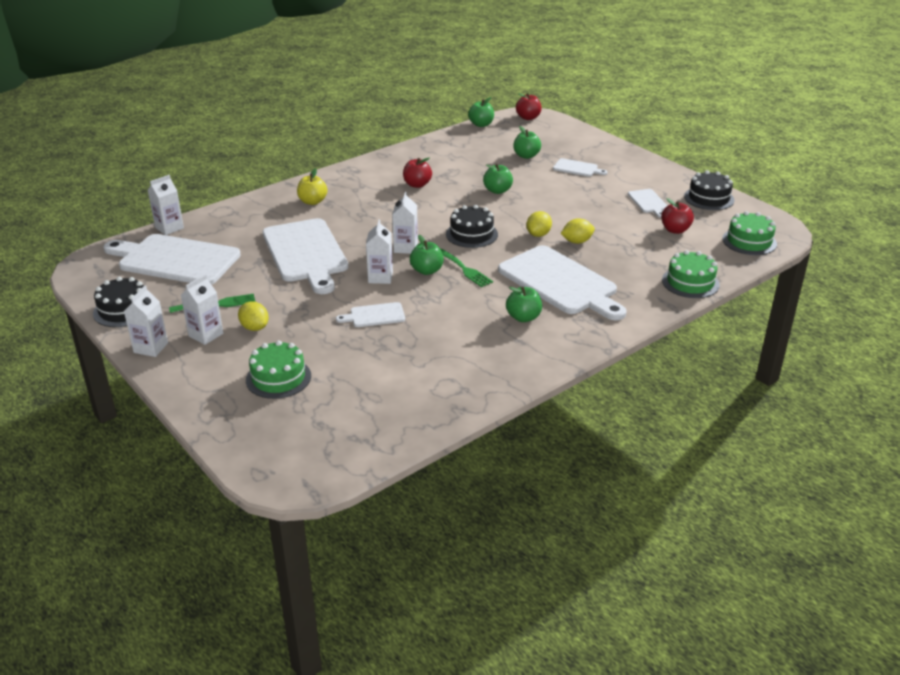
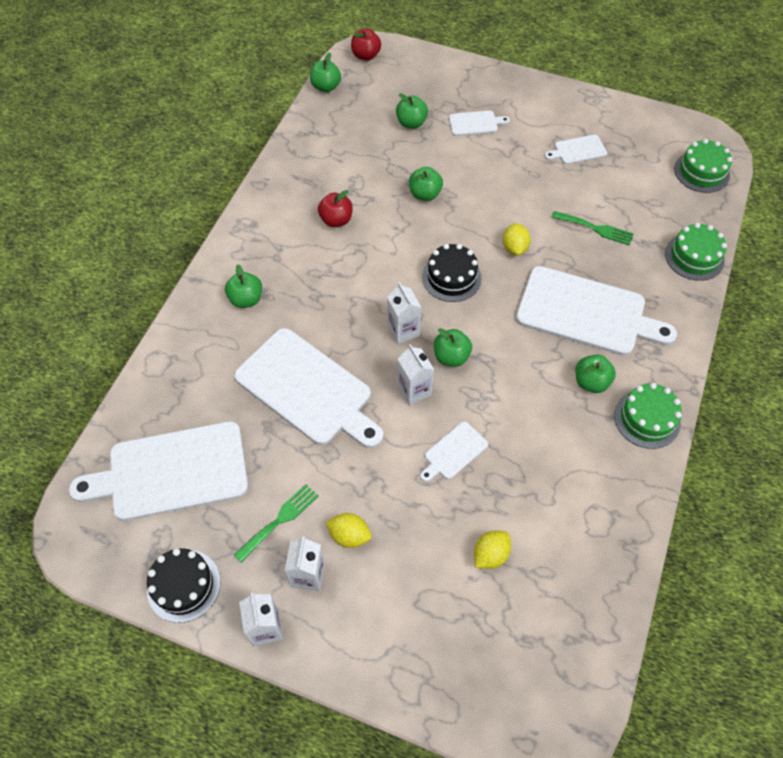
camera: 30 degrees left, 25 degrees up
white carton [148,175,184,235] -> none
green cake [246,340,311,399] -> green cake moved to [614,383,682,449]
yellow apple [297,168,327,205] -> green apple [225,264,262,308]
green fork [440,249,493,287] -> green fork moved to [552,211,634,246]
yellow lemon [561,218,595,244] -> yellow lemon moved to [474,531,511,569]
white cutting board [628,189,668,218] -> white cutting board turned 120 degrees clockwise [545,134,607,164]
red apple [661,198,694,234] -> none
black cake [684,170,735,210] -> none

